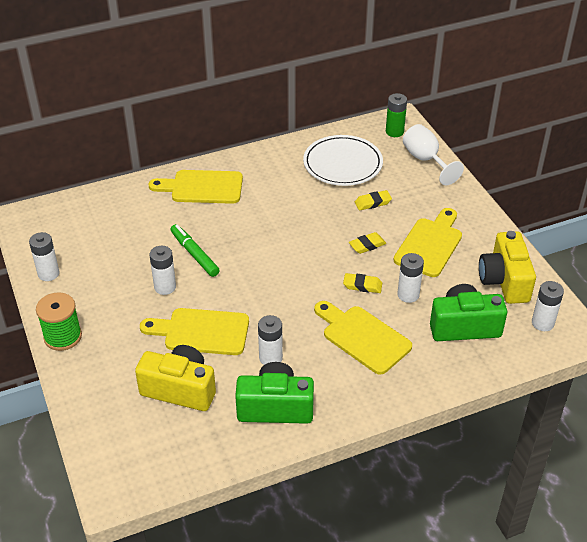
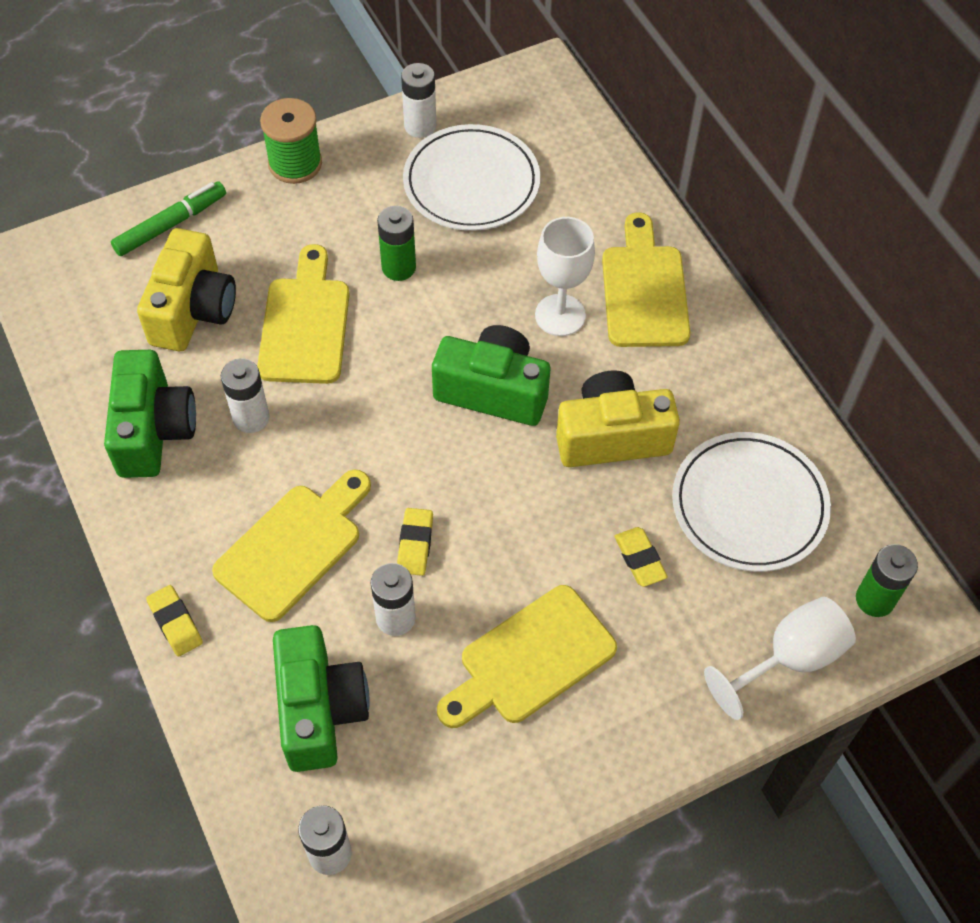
camera: 85 degrees right, 15 degrees up
white battery [149,246,176,295] -> green battery [377,206,416,281]
green marker [171,224,220,277] -> green marker moved to [111,181,226,256]
yellow eraser [349,232,386,254] -> yellow eraser moved to [146,585,203,657]
yellow cutting board [394,208,462,277] -> yellow cutting board turned 120 degrees clockwise [437,585,617,728]
yellow camera [479,231,536,304] -> yellow camera moved to [556,370,680,467]
none -> white plate [403,124,540,231]
none -> green camera [432,325,550,426]
none -> white goblet [535,217,595,336]

